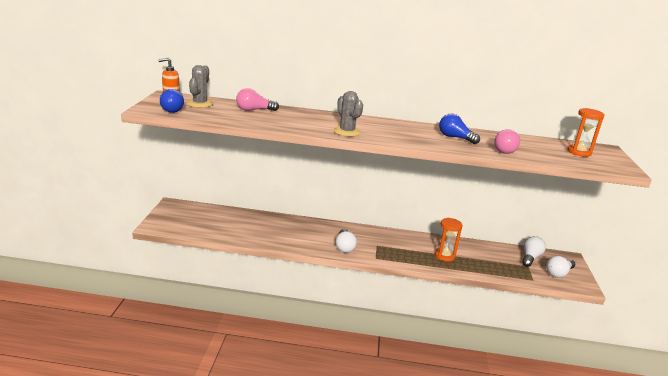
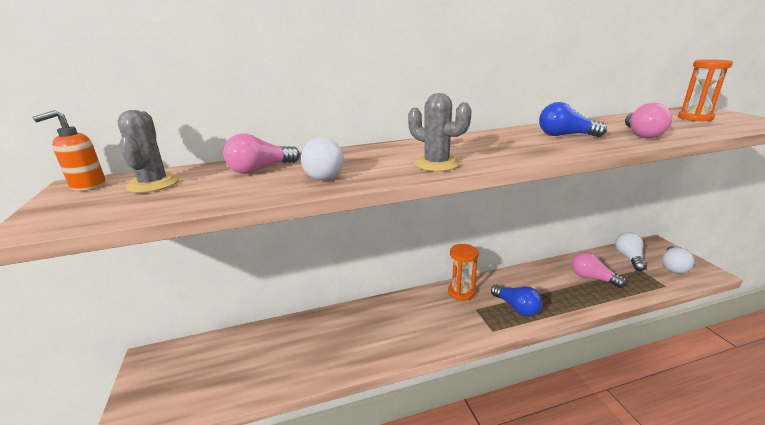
camera: 20 degrees left, 0 degrees up
blue light bulb [160,89,184,113] -> blue light bulb moved to [491,284,543,317]
white light bulb [336,229,357,253] -> white light bulb moved to [300,137,344,180]
orange hourglass [435,218,462,262] -> orange hourglass moved to [448,244,479,301]
none -> pink light bulb [572,252,627,288]

